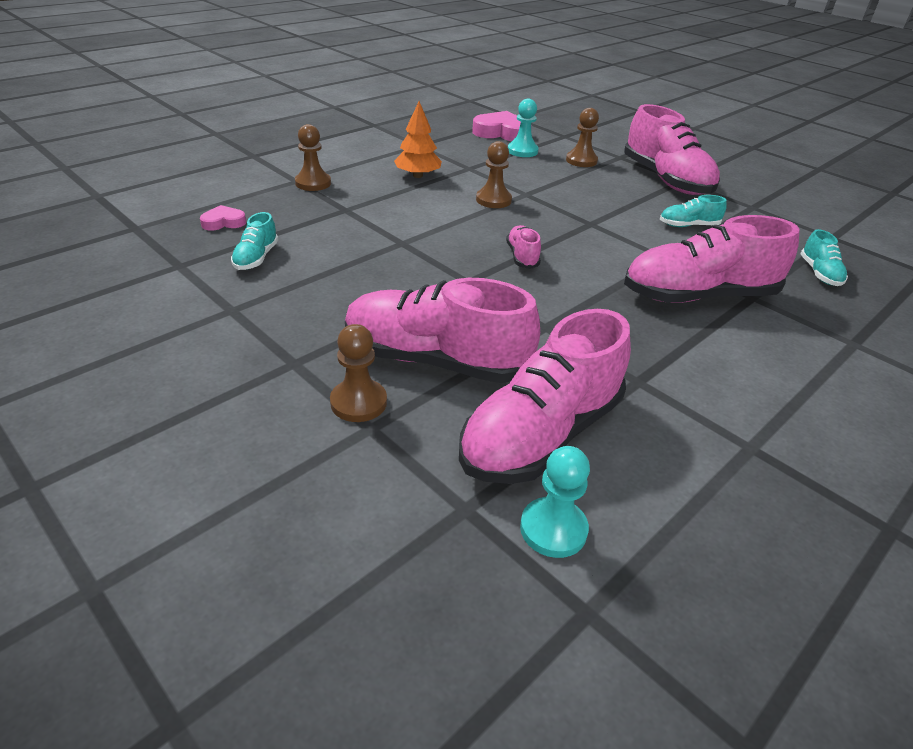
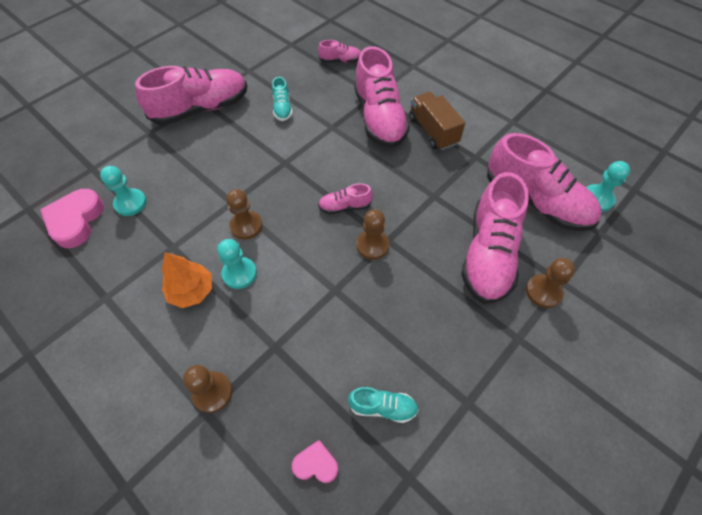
camera: 90 degrees left, 20 degrees up
pink heart [200,205,246,230] -> pink heart turned 120 degrees clockwise [292,440,338,483]
brown pawn [566,108,599,167] -> brown pawn moved to [356,209,389,260]
turquoise shoe [800,229,848,286] -> pink shoe [318,40,361,63]
none -> turquoise pawn [217,239,257,289]
none -> brown truck [409,92,465,150]

